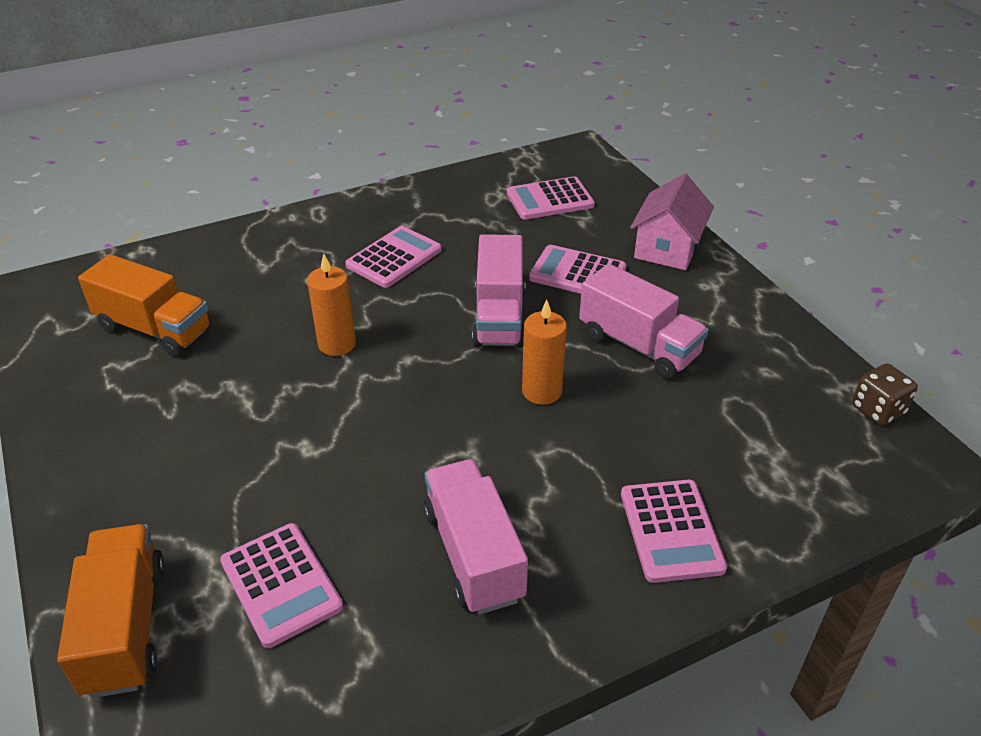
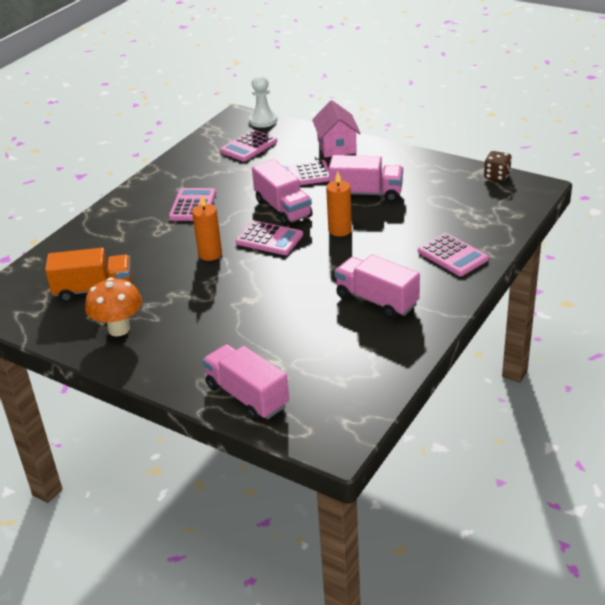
camera: 30 degrees left, 5 degrees down
orange truck [57,524,165,698] -> pink truck [203,344,289,421]
pink calculator [220,523,343,648] -> pink calculator moved to [235,221,303,255]
none -> orange mushroom [85,277,142,336]
none -> white pawn [249,75,277,128]

